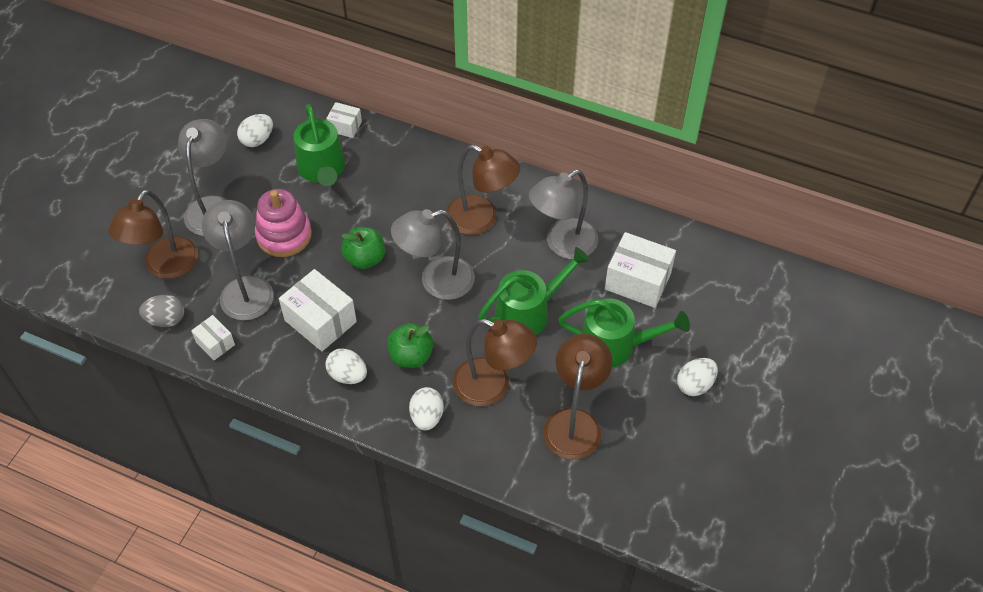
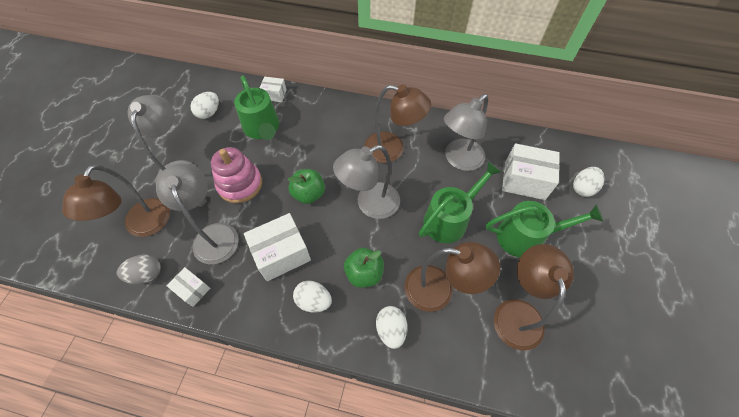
camera: 10 degrees left, 5 degrees up
white box [279,269,357,351] -> white box turned 60 degrees counterclockwise [244,213,311,281]
white egg [677,358,718,396] -> white egg moved to [573,167,605,197]

